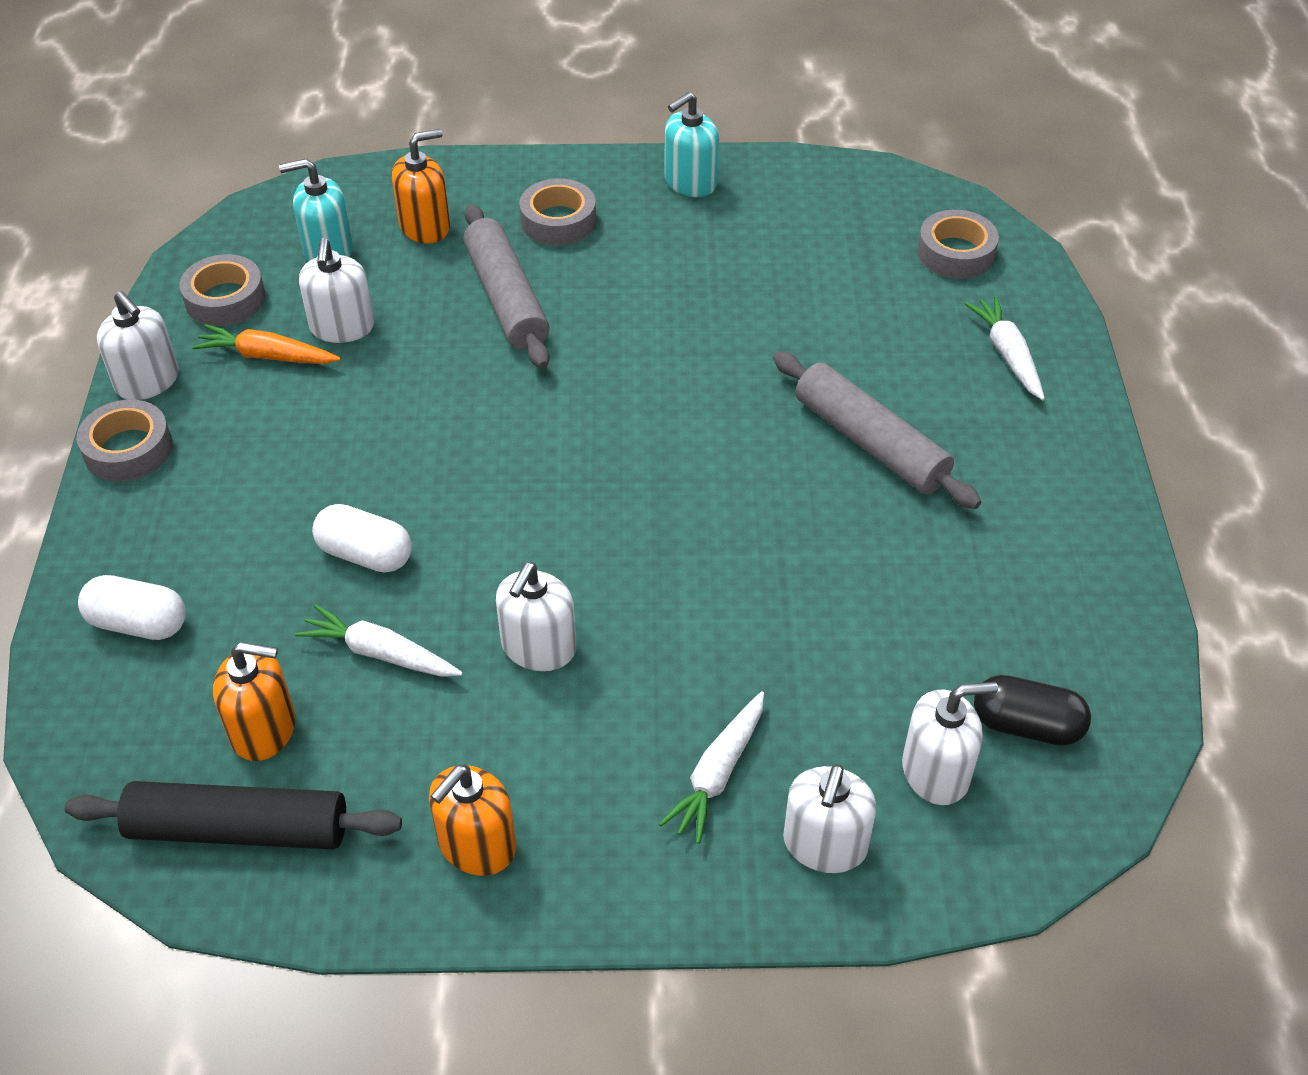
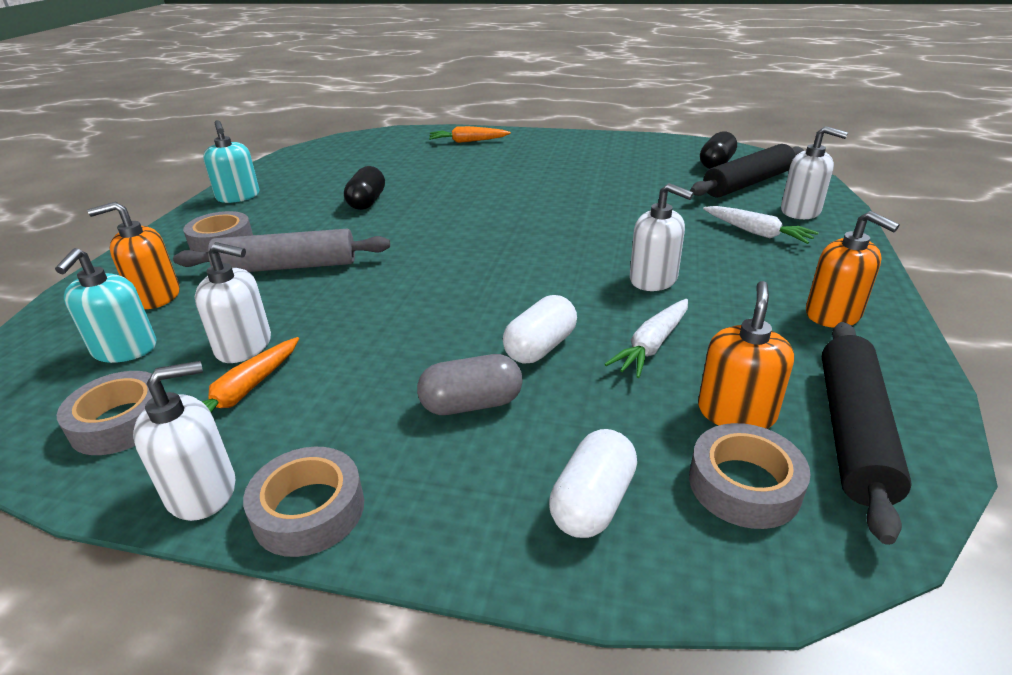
camera: 75 degrees left, 15 degrees down
orange soap dispenser [392,129,450,244] -> orange soap dispenser turned 90 degrees counterclockwise [87,202,180,309]
grey rolling pin [773,351,981,509] -> none
white soap dispenser [902,682,998,805] -> black rolling pin [690,144,804,198]
grey tape [917,210,999,279] -> grey tape moved to [689,423,811,529]
white carrot [965,296,1045,400] -> orange carrot [429,126,511,143]
none -> black capsule [344,166,385,210]
none -> grey capsule [417,354,523,415]

